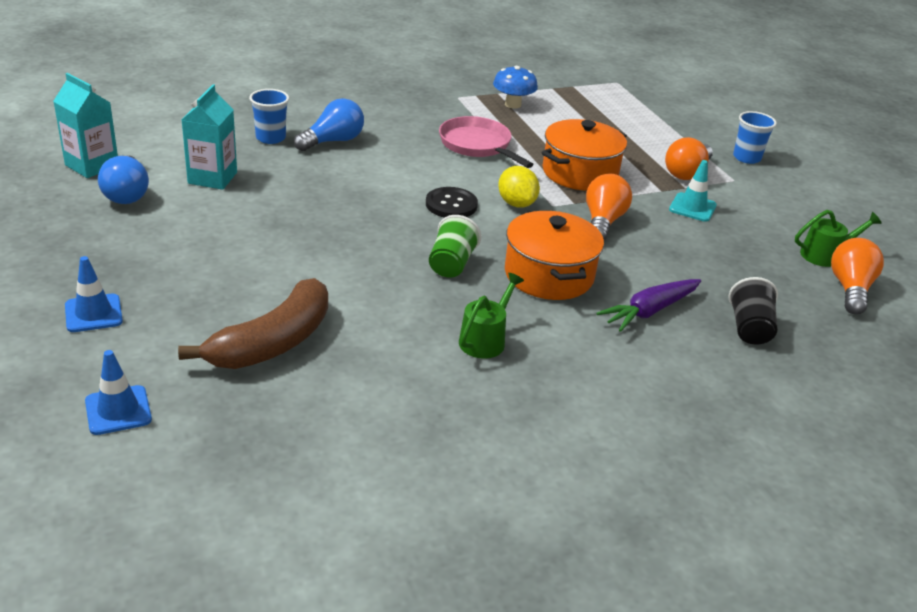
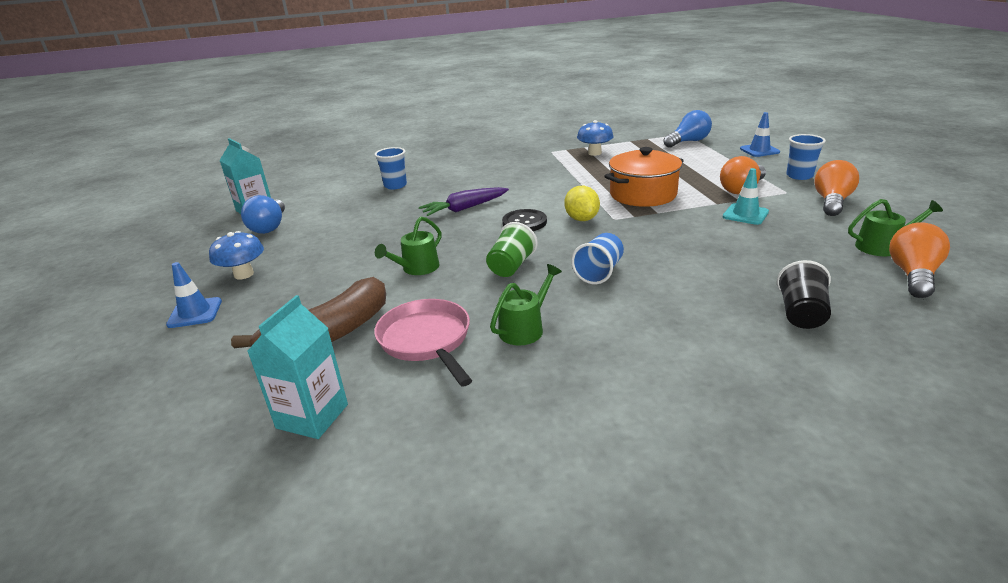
camera: 15 degrees right, 5 degrees down
blue traffic cone [85,350,152,435] -> blue traffic cone moved to [740,112,780,157]
turquoise carton [182,84,237,190] -> turquoise carton moved to [247,295,348,439]
blue light bulb [294,98,364,151] -> blue light bulb moved to [663,110,712,148]
pink pan [439,116,534,168] -> pink pan moved to [374,299,472,386]
orange pot [505,210,604,300] -> blue cup [571,233,624,284]
orange light bulb [586,173,632,241] -> orange light bulb moved to [814,160,859,216]
purple carrot [597,279,701,332] -> purple carrot moved to [419,187,509,216]
none -> blue mushroom [209,231,264,279]
none -> green watering can [375,216,442,275]

